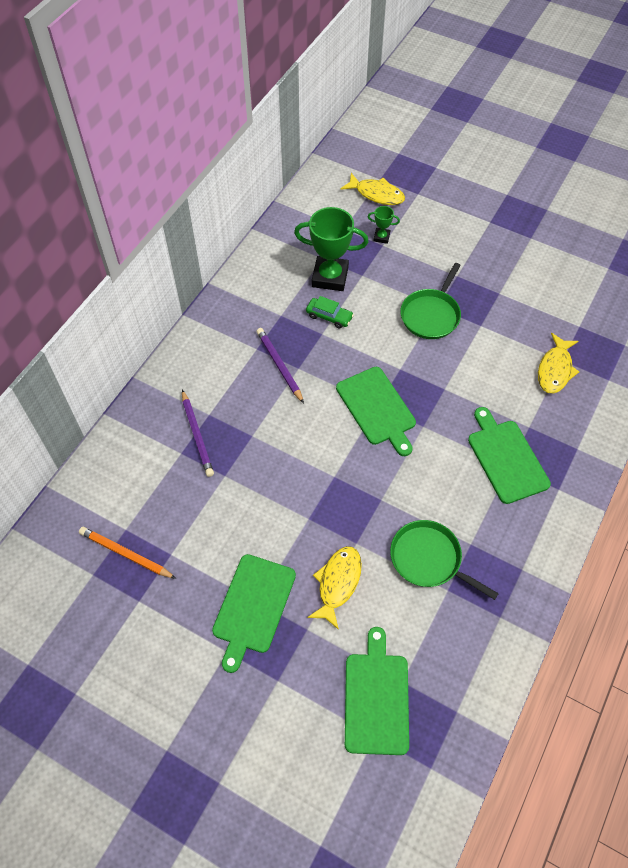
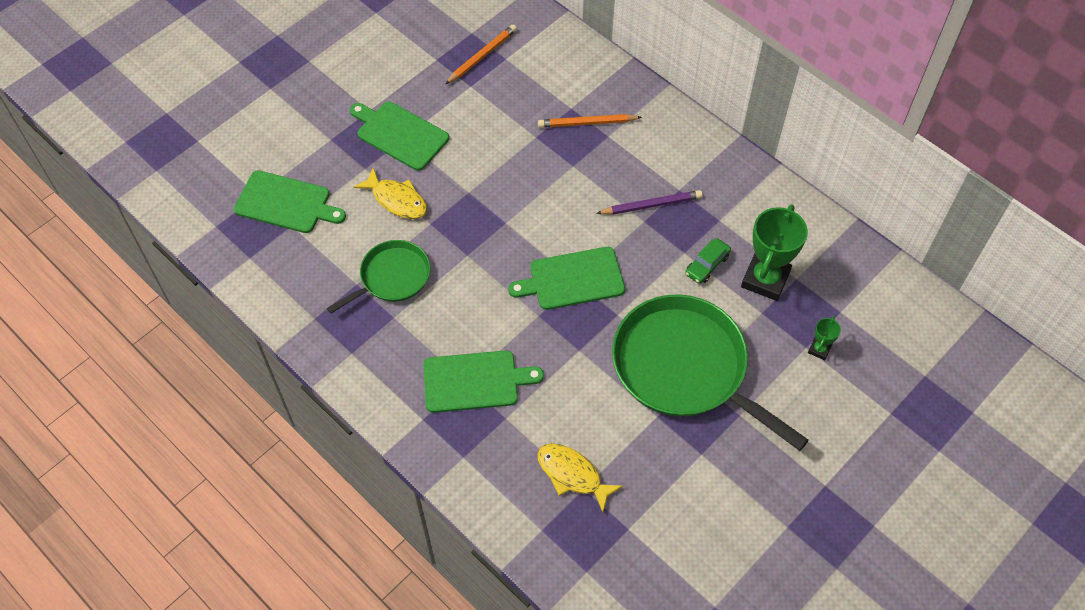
camera: 105 degrees right, 0 degrees up
purple pencil [182,390,214,477] -> orange pencil [538,114,642,128]
yellow fish [341,173,405,205] -> none
green pan [400,263,461,339] -> green pan [612,294,809,451], size x1.83

